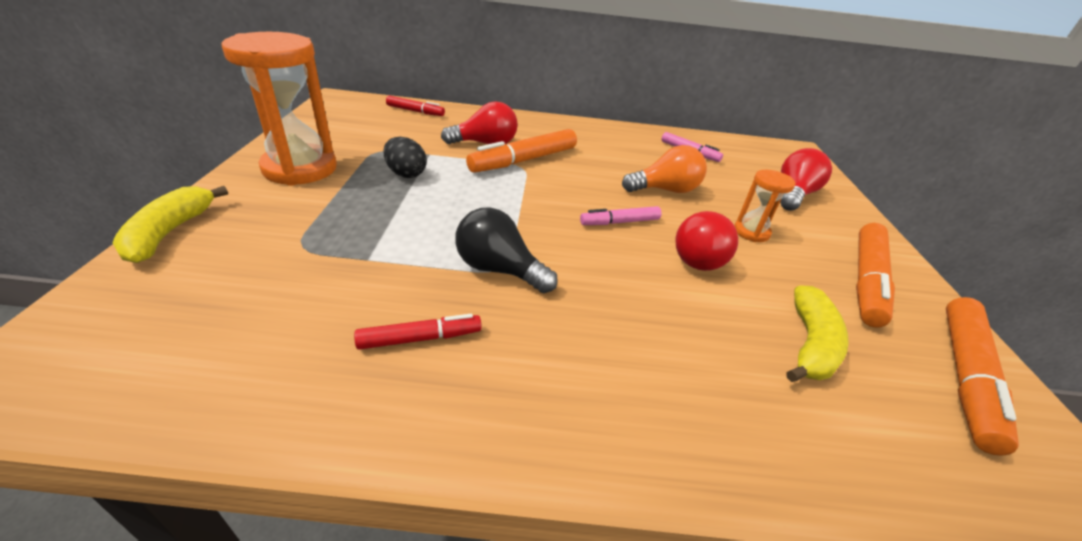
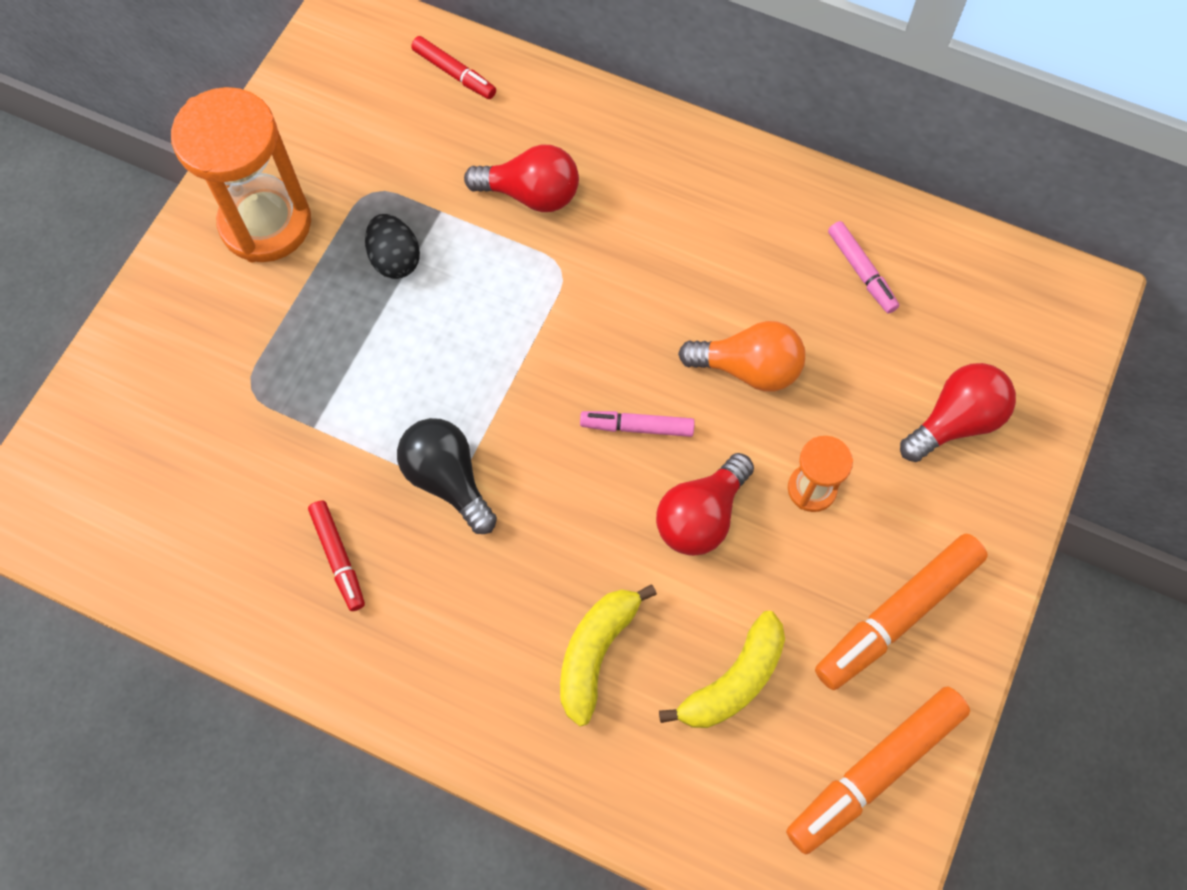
camera: 25 degrees right, 30 degrees up
yellow banana [112,186,228,263] -> yellow banana moved to [560,584,657,726]
red marker [354,314,482,350] -> red marker turned 60 degrees clockwise [308,500,365,611]
orange marker [466,129,577,173] -> none

